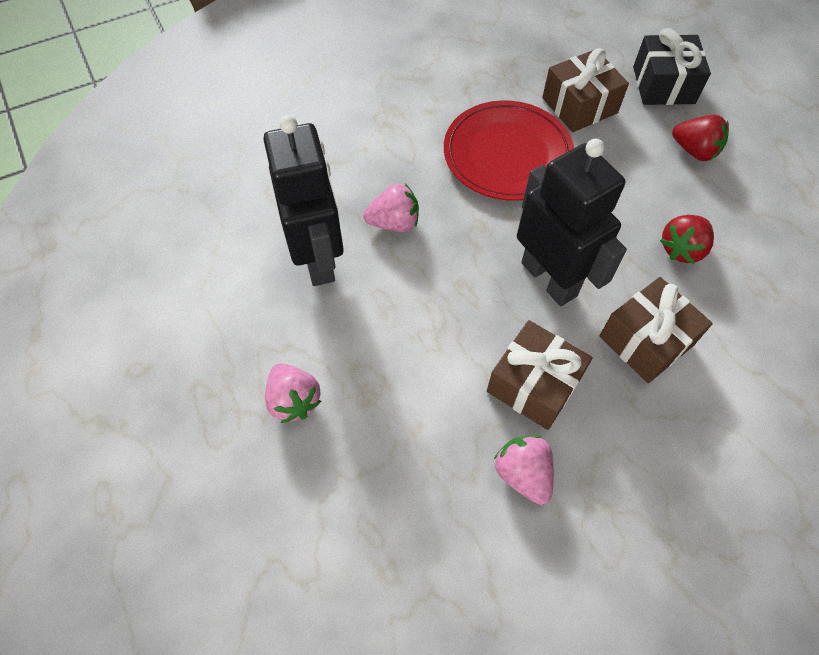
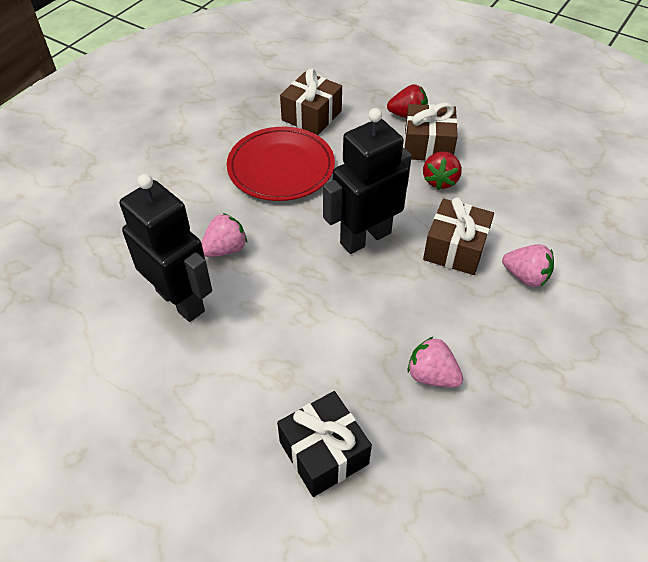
camera: 30 degrees left, 10 degrees down
pink strawberry [265,363,321,423] -> pink strawberry moved to [502,244,554,287]
brown gift [487,320,593,430] -> brown gift moved to [404,102,458,161]
black robot [517,139,627,306] -> black robot turned 60 degrees counterclockwise [323,108,412,254]
black gift [633,28,711,105] -> black gift moved to [277,391,372,497]

